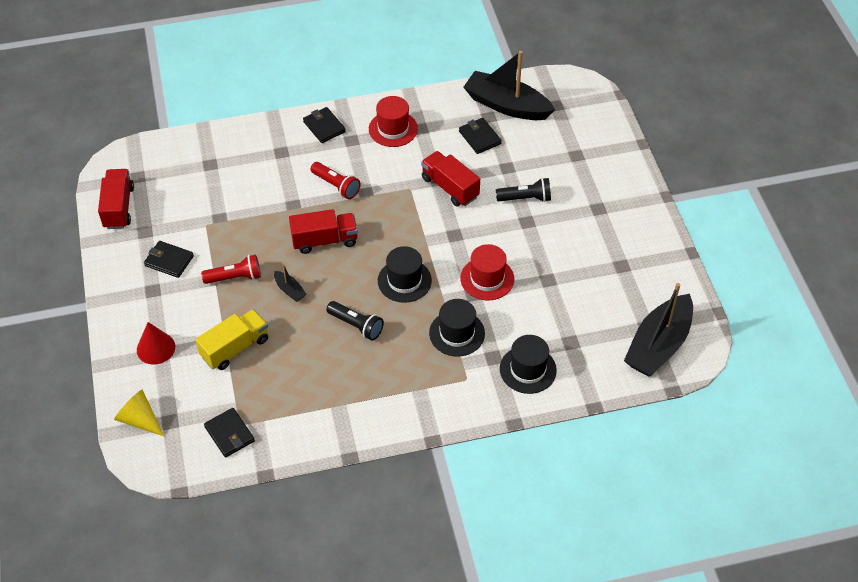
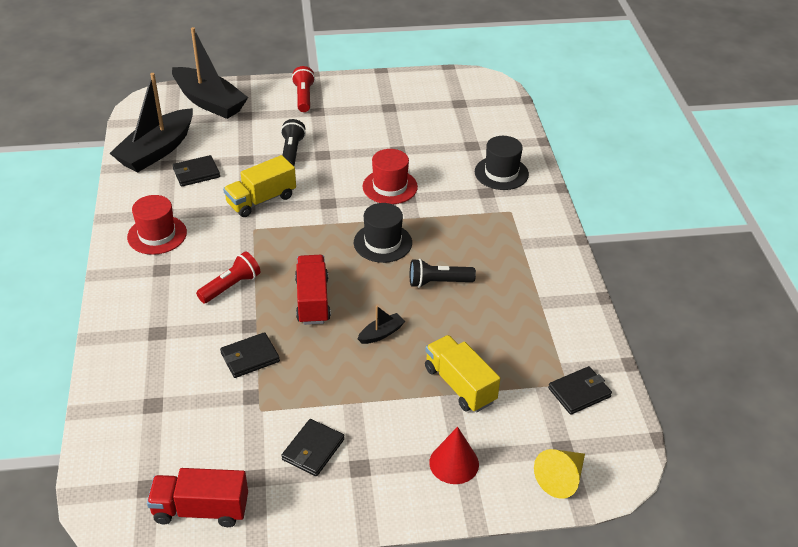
camera: 85 degrees left, 10 degrees down
red flashlight [201,254,261,284] -> red flashlight moved to [292,66,315,112]
black wallet [303,107,346,143] -> black wallet moved to [220,332,280,378]
black flashlight [326,301,384,341] -> black flashlight turned 135 degrees counterclockwise [410,259,476,288]
red truck [421,151,480,206] -> yellow truck [223,155,296,217]
black hat [429,299,485,357] -> none
black boat [624,283,693,377] -> black boat moved to [172,27,248,119]

